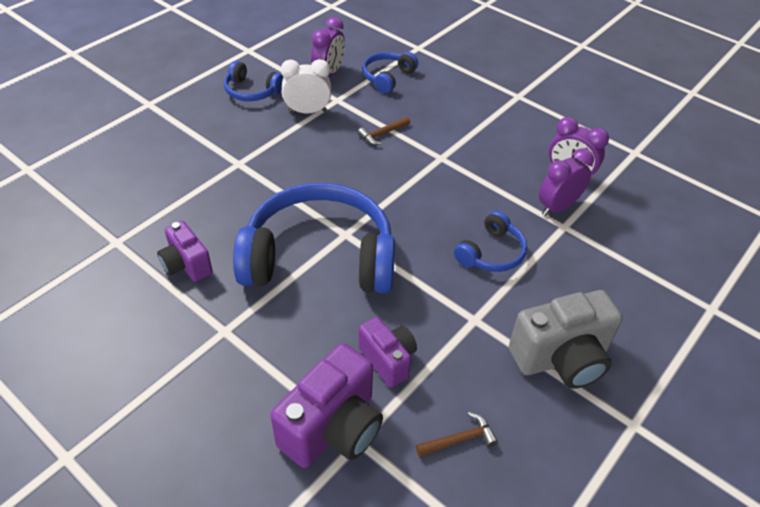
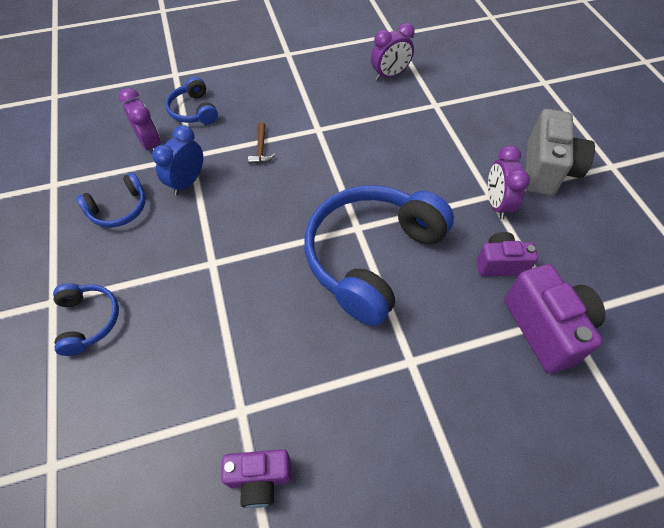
camera: 55 degrees left, 10 degrees up
purple camera [157,221,213,282] -> purple camera moved to [221,449,291,508]
white clock [281,59,331,114] -> blue clock [152,125,203,195]
brown hammer [416,412,498,457] -> none
blue headphones [454,211,527,272] -> blue headphones moved to [53,283,119,356]
purple clock [539,148,594,216] -> purple clock moved to [488,146,530,219]

